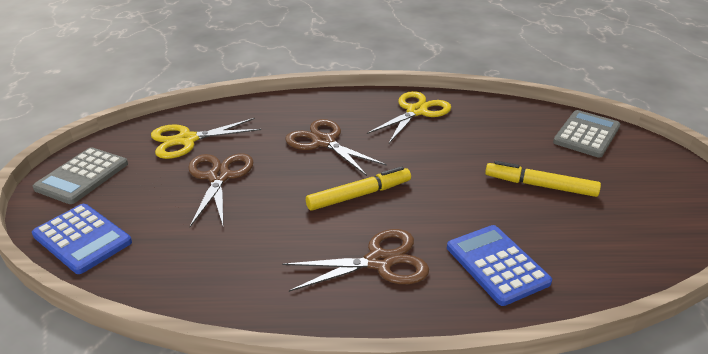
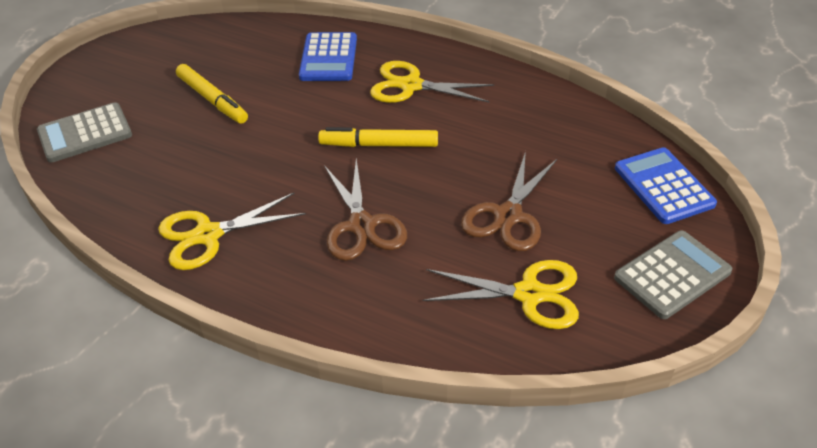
camera: 150 degrees left, 10 degrees up
brown scissors [282,229,429,292] -> yellow scissors [370,61,494,103]

